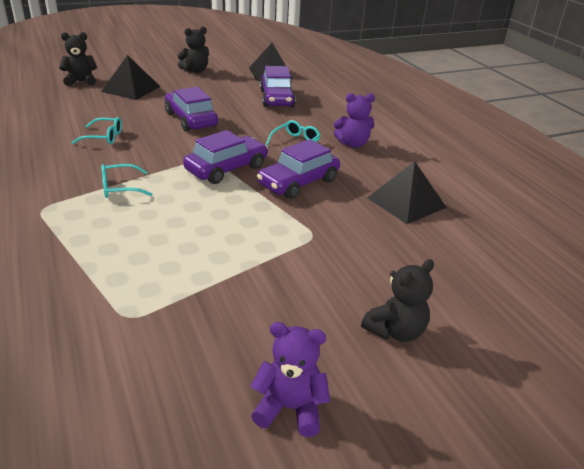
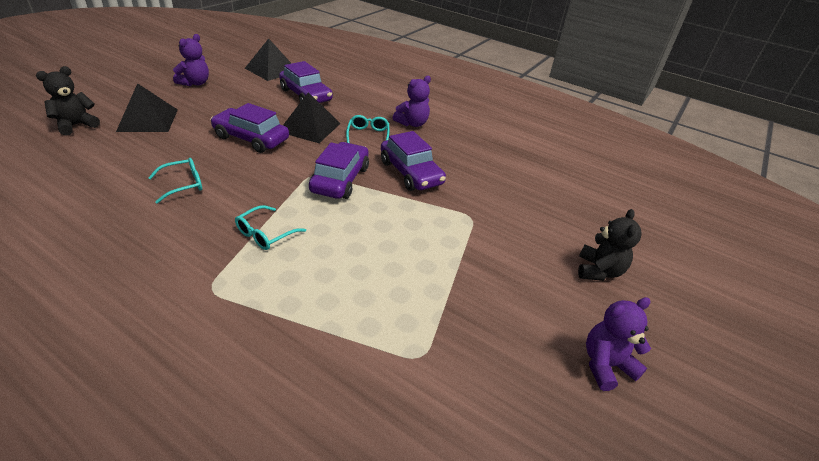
camera: 35 degrees left, 5 degrees up
black teddy bear [178,27,209,73] -> purple teddy bear [173,34,209,86]
purple car [257,139,340,199] -> purple car turned 45 degrees counterclockwise [381,131,446,191]
black pyramid [367,161,447,224] -> black pyramid moved to [283,92,341,143]

